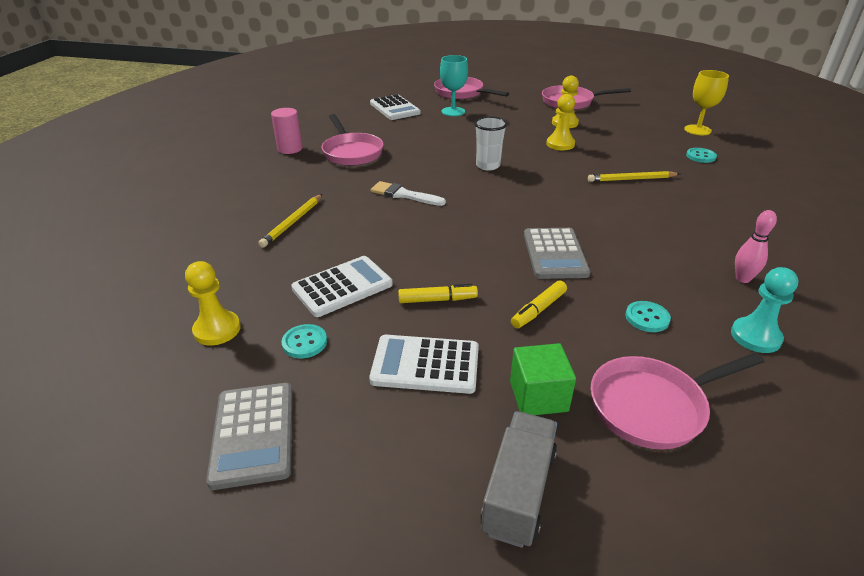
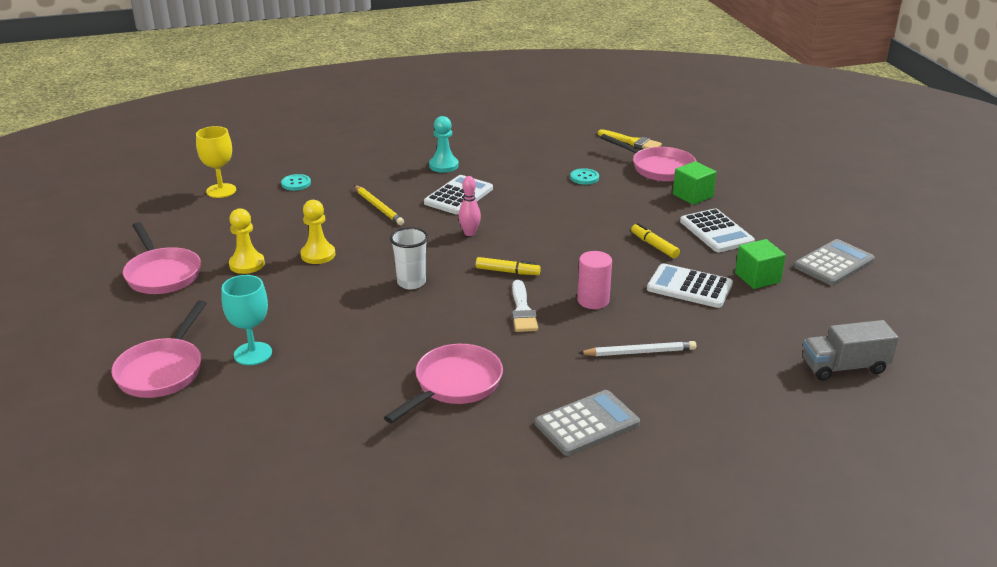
camera: 120 degrees left, 5 degrees down
yellow pawn [185,261,241,345] -> none
yellow pencil [258,194,322,248] -> white pencil [579,341,696,356]
pink cylinder [271,108,303,154] -> pink cylinder moved to [577,251,612,309]
turquoise button [282,324,327,358] -> green cube [735,239,786,289]
white calculator [370,94,421,120] -> white calculator moved to [424,175,493,214]
grey truck [480,411,557,548] -> grey truck moved to [803,320,898,381]
yellow marker [511,281,567,328] -> yellow marker moved to [476,257,541,275]
grey calculator [524,228,591,279] -> grey calculator moved to [535,390,640,456]
turquoise pawn [731,267,798,353] -> turquoise pawn moved to [429,116,459,173]
pink bowling pin [735,210,777,283] -> pink bowling pin moved to [458,176,481,236]
none -> yellow brush [598,129,662,149]

